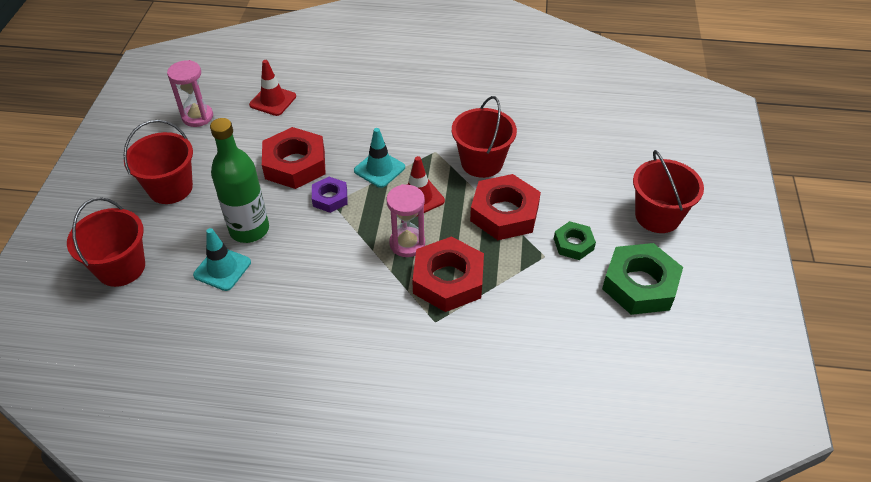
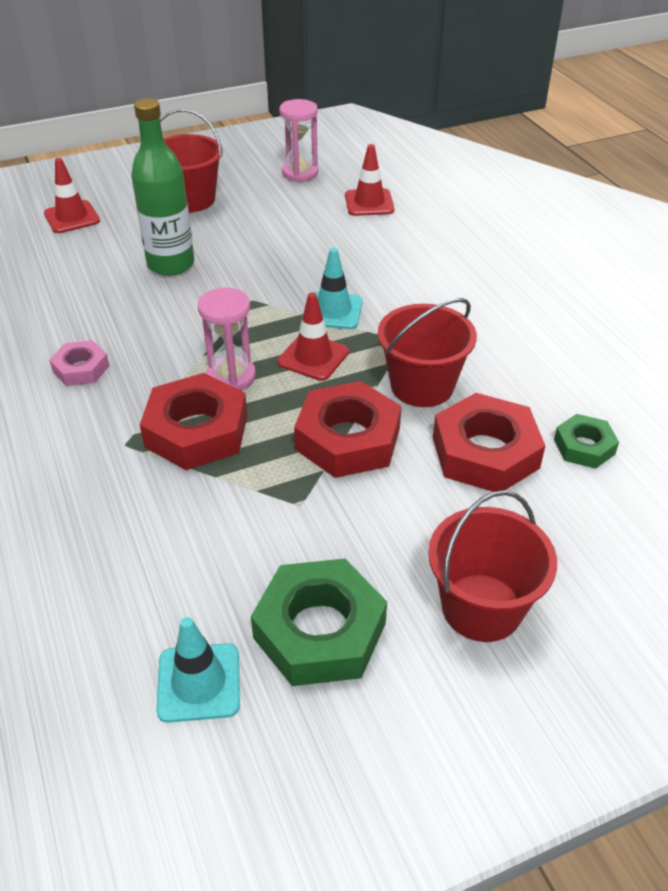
camera: 60 degrees right, 5 degrees down
red bucket [67,197,145,287] -> red traffic cone [44,158,100,233]
turquoise traffic cone [193,228,251,291] -> turquoise traffic cone moved to [157,617,240,723]
red nut [262,127,326,189] -> red nut moved to [433,393,545,492]
purple nut [312,177,348,213] -> none
green nut [554,221,596,260] -> green nut moved to [554,414,619,469]
none -> pink nut [49,340,109,386]

